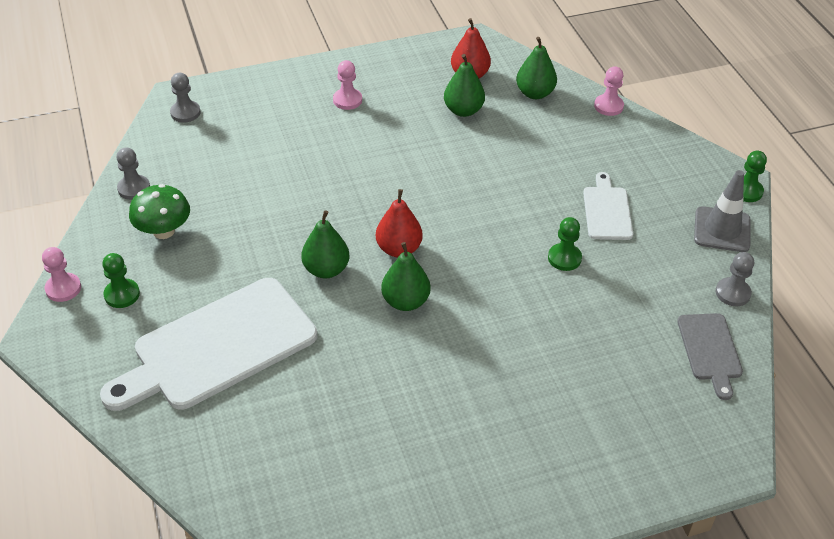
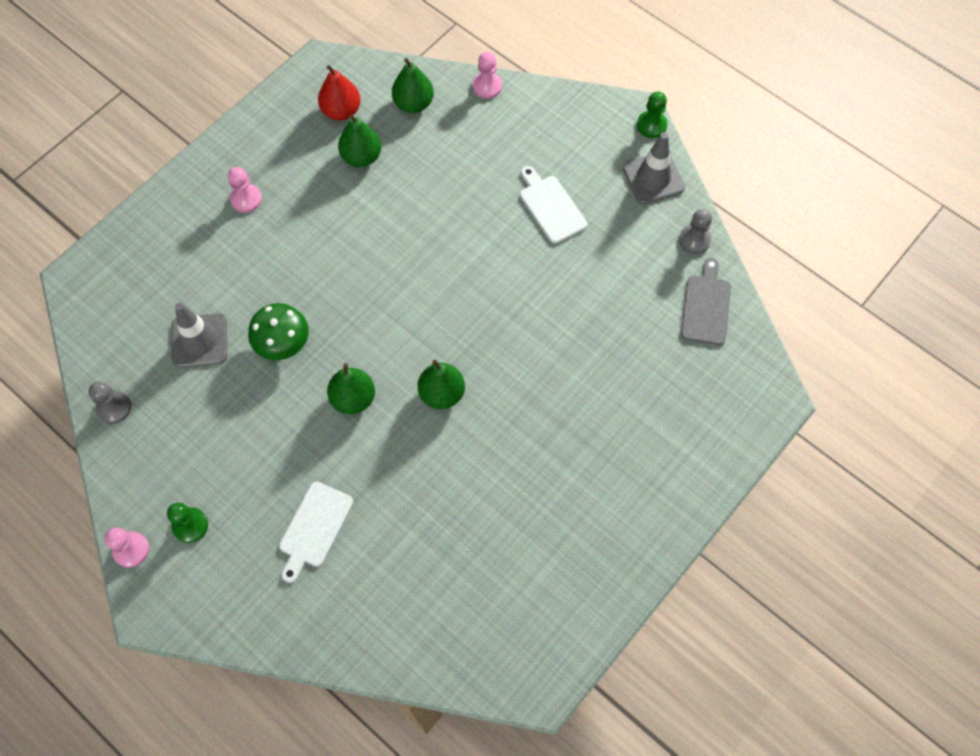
camera: 30 degrees left, 20 degrees up
white cutting board [100,278,317,411] -> white cutting board [279,482,354,583], size x0.49
green mushroom [129,184,190,239] -> green mushroom moved to [248,303,309,360]
grey pawn [170,73,201,123] -> none
red pear [376,189,423,257] -> none
green pawn [548,217,582,271] -> none
grey cutting board [677,313,743,400] -> grey cutting board turned 135 degrees counterclockwise [681,258,731,345]
none -> grey traffic cone [172,303,227,368]

